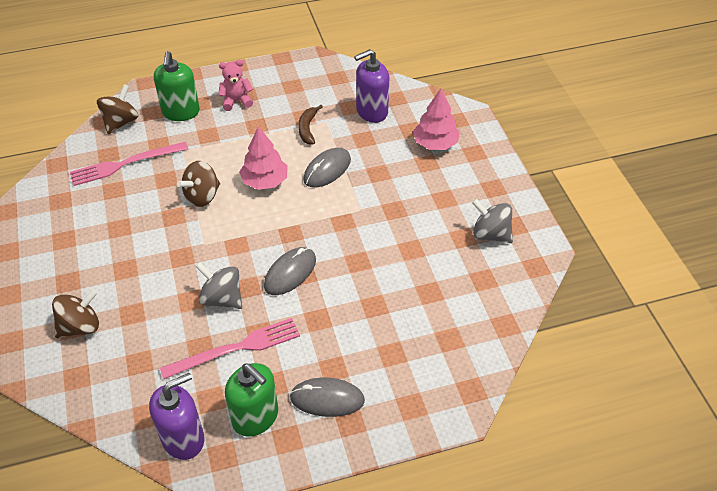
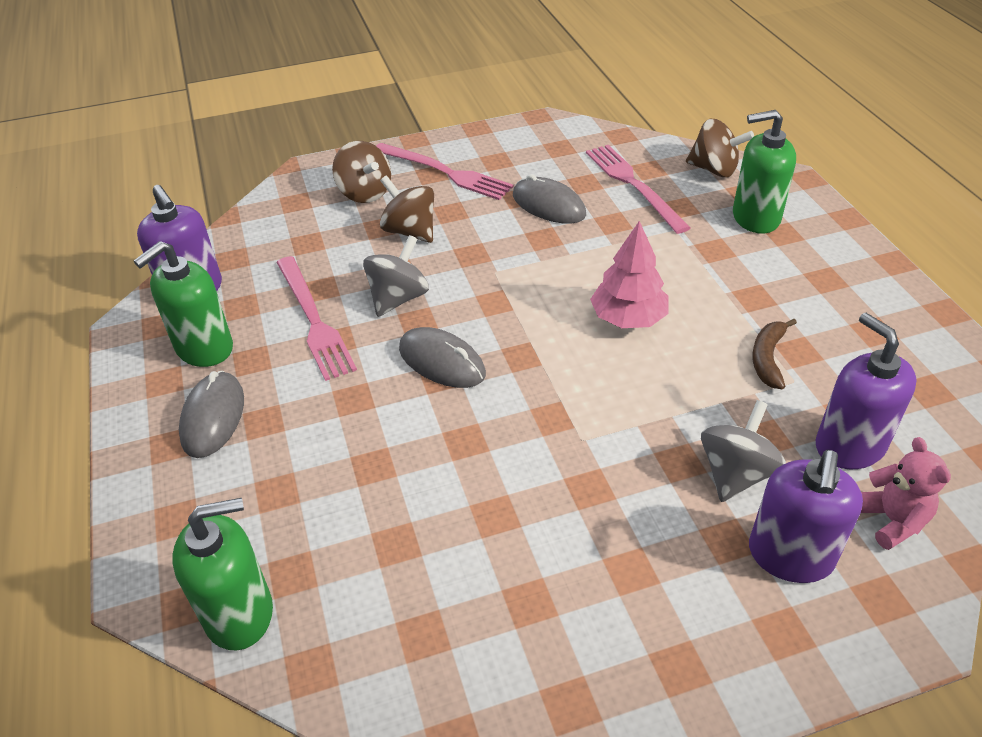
camera: 90 degrees right, 5 degrees down
brown spinning top [177,161,220,207] -> brown spinning top moved to [380,175,434,243]
pink teddy bear [218,60,253,111] -> pink teddy bear moved to [861,437,951,550]
brown banana [298,105,323,144] -> brown banana turned 75 degrees counterclockwise [752,319,797,390]
grey mouse [303,148,351,188] -> grey mouse moved to [513,174,586,224]
pink tree [413,89,460,150] -> purple soap dispenser [749,450,863,583]
grey spinning top [472,199,513,243] -> grey spinning top moved to [701,400,786,502]
none -> green soap dispenser [172,498,273,650]
none -> pink fork [376,143,513,200]

